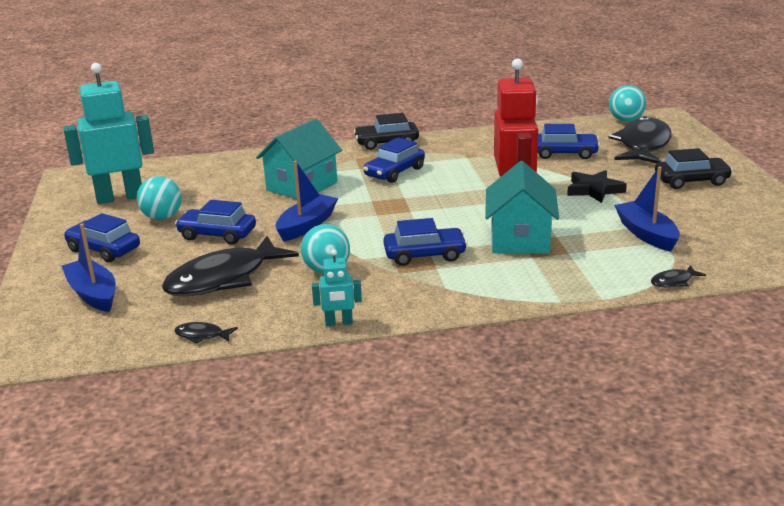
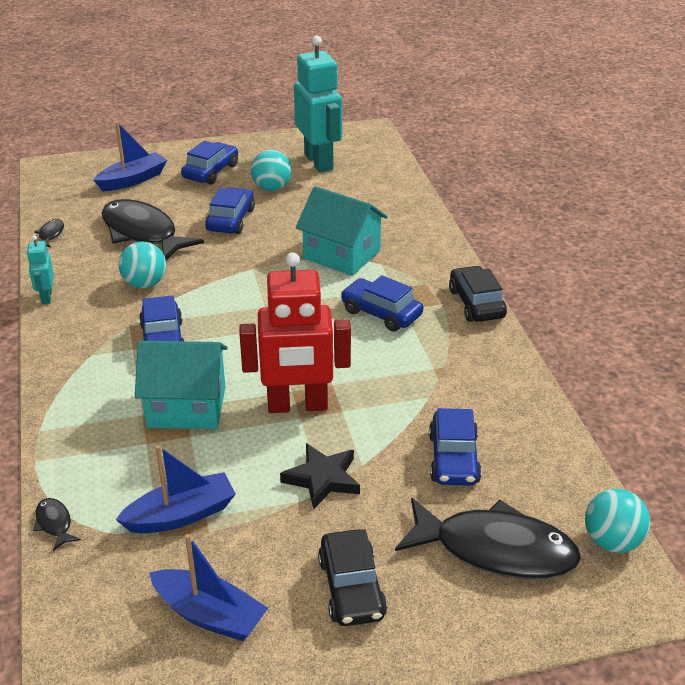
camera: 85 degrees right, 10 degrees up
blue boat [276,161,338,242] -> blue boat moved to [149,534,268,641]

